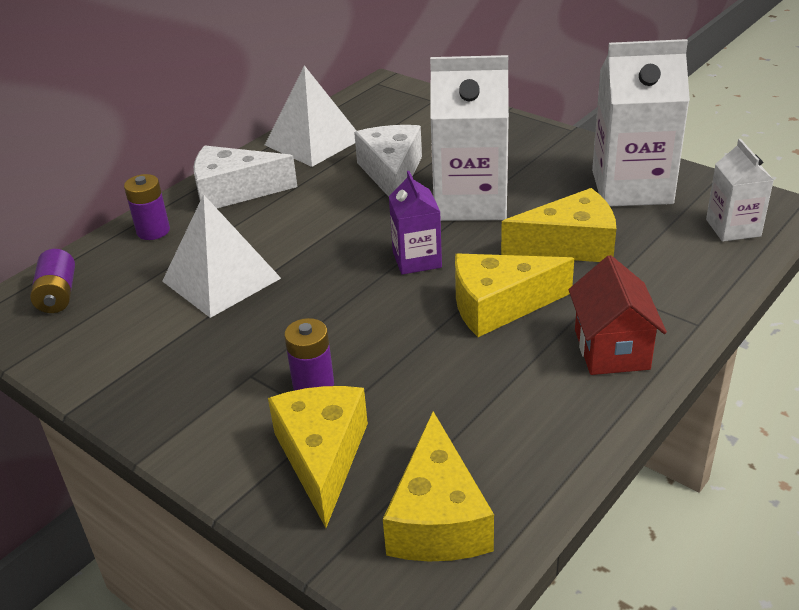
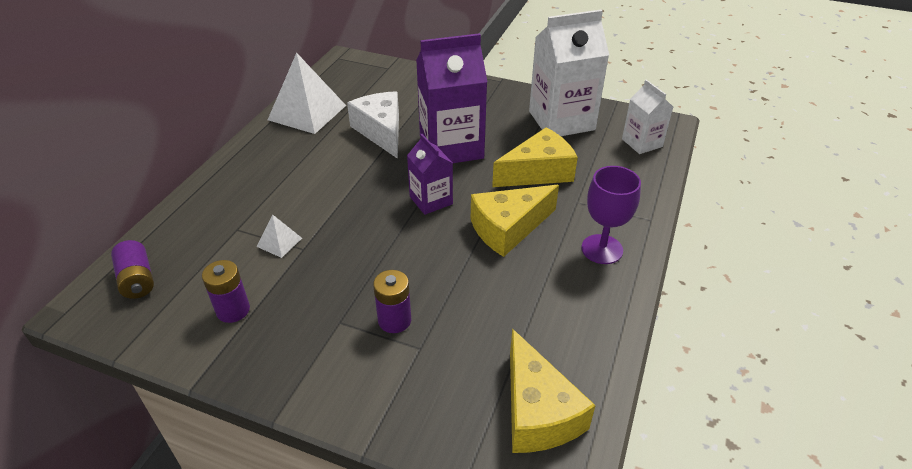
camera: 20 degrees left, 5 degrees up
purple battery [124,174,170,240] -> purple battery moved to [202,260,250,323]
white pyramid [162,194,281,318] -> white pyramid [257,214,302,258], size x0.45
white cheese [194,145,298,208] -> none
yellow cheese [268,386,368,528] -> none
white carton [430,55,509,221] -> purple carton [416,33,487,163]
red house [569,255,667,375] -> purple goblet [581,166,641,264]

